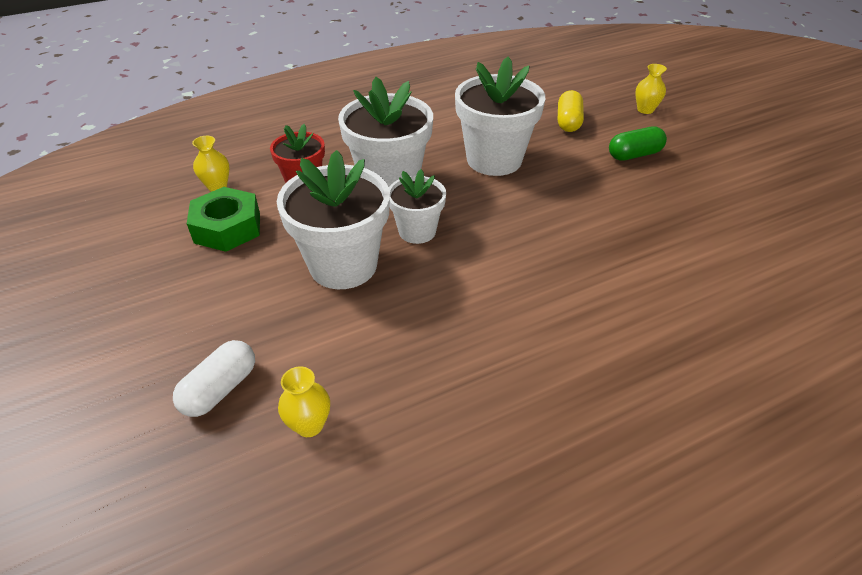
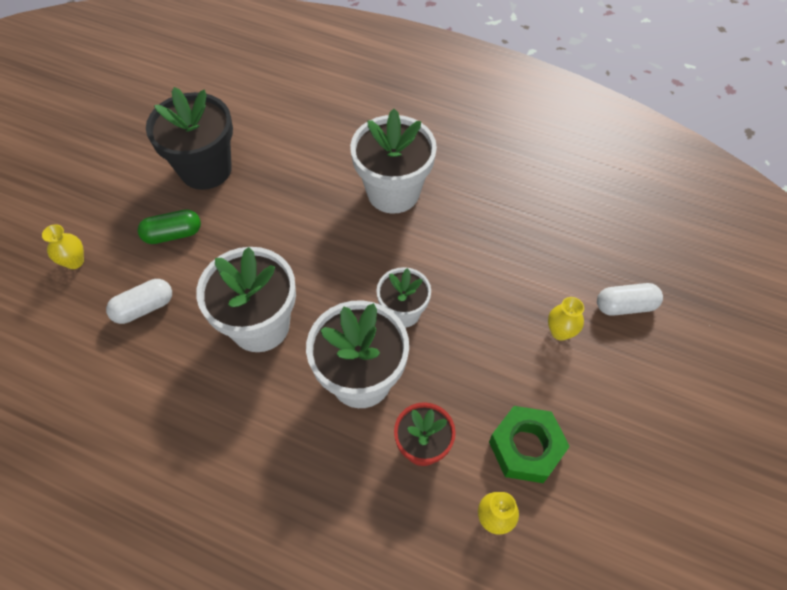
camera: 130 degrees left, 15 degrees up
white flower pot [277,150,390,289] -> white flower pot moved to [350,109,437,214]
yellow vase [278,367,330,437] -> yellow vase moved to [548,297,584,341]
yellow capsule [558,90,584,132] -> white capsule [106,279,172,324]
green capsule [609,127,667,161] -> green capsule turned 45 degrees counterclockwise [137,209,201,244]
none -> black flower pot [146,87,233,190]

